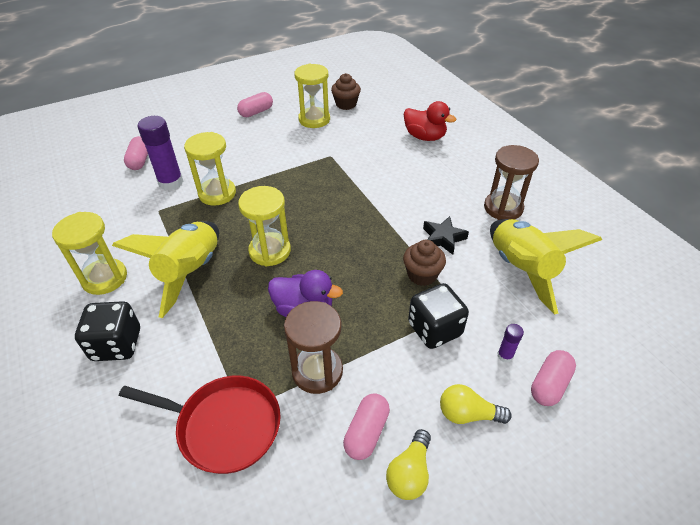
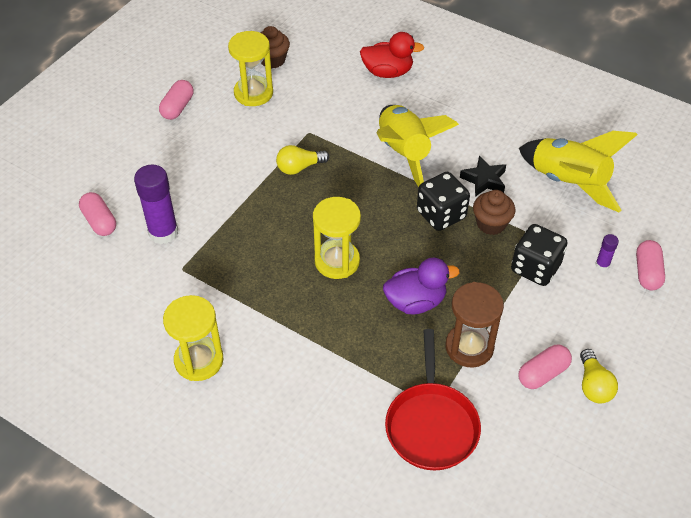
camera: 30 degrees left, 5 degrees up
black dice [75,301,140,361] -> black dice moved to [417,172,470,231]
yellow rocket [112,221,219,318] -> yellow rocket moved to [377,105,459,187]
red pan [119,376,281,474] -> red pan turned 105 degrees clockwise [385,329,481,470]
yellow hourglass [184,132,236,206] -> none
pink capsule [343,393,390,460] -> pink capsule turned 60 degrees clockwise [518,345,572,389]
yellow light bulb [440,384,512,424] -> yellow light bulb moved to [276,145,329,175]
brown hourglass [484,145,539,220] -> none

